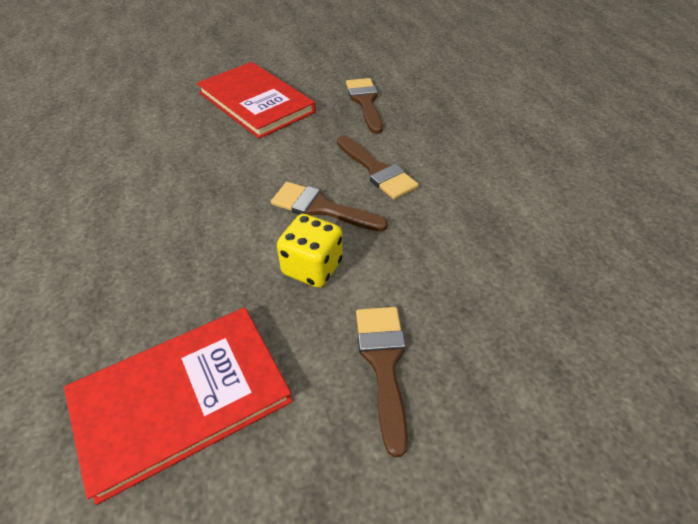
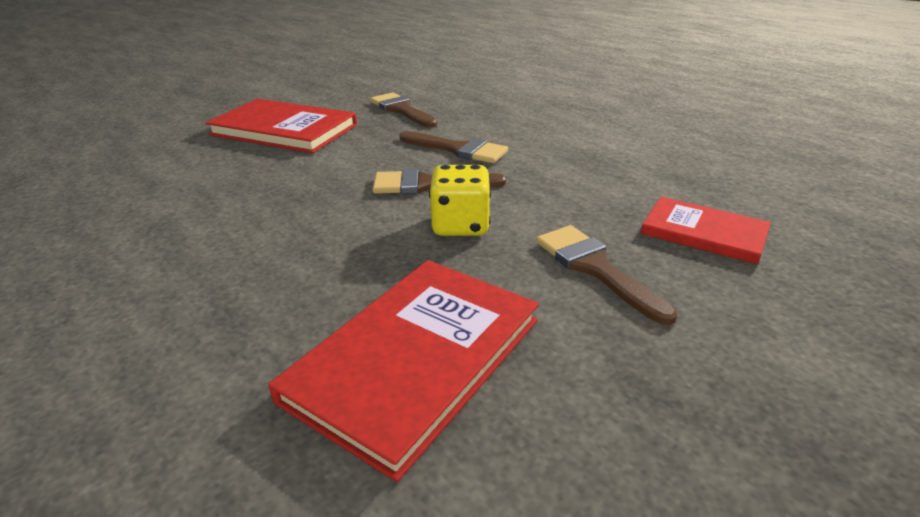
camera: 25 degrees left, 15 degrees down
none -> red book [641,197,771,264]

